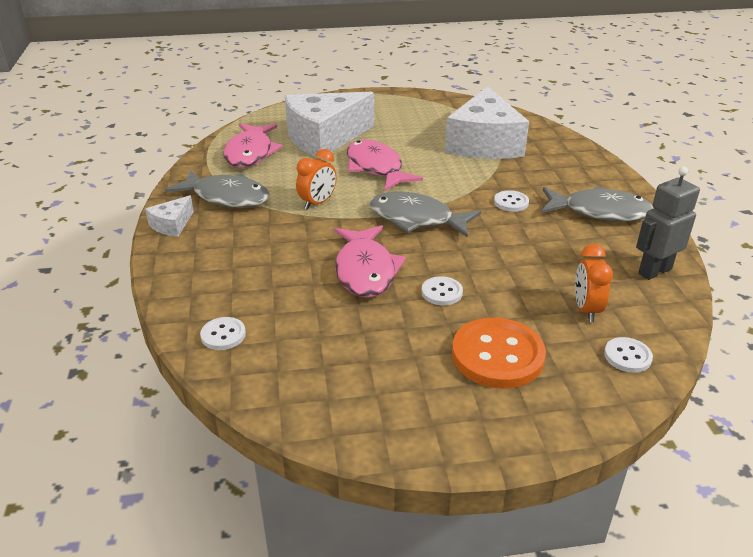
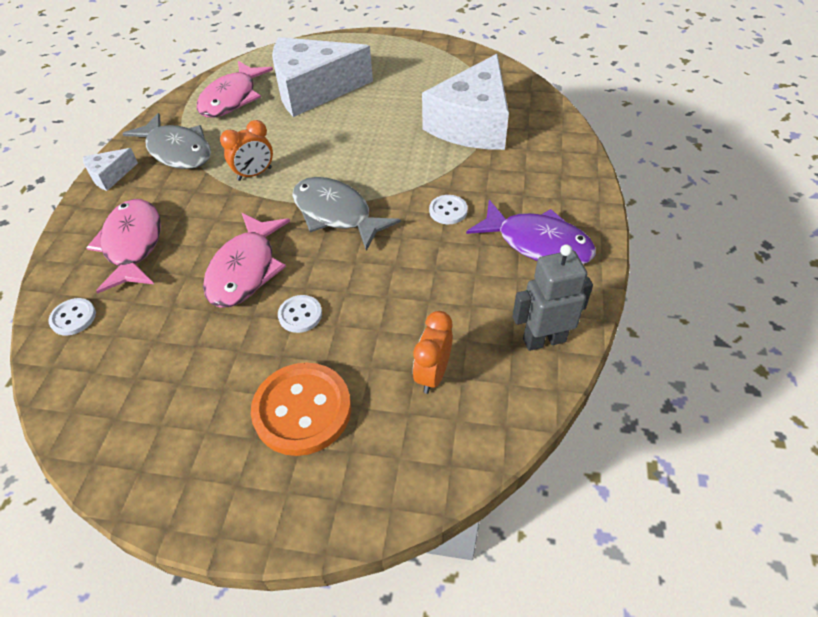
camera: 20 degrees right, 15 degrees up
pink fish [347,140,423,191] -> pink fish moved to [86,199,161,294]
grey fish [541,186,653,222] -> purple fish [466,200,596,264]
white button [604,337,653,373] -> none

